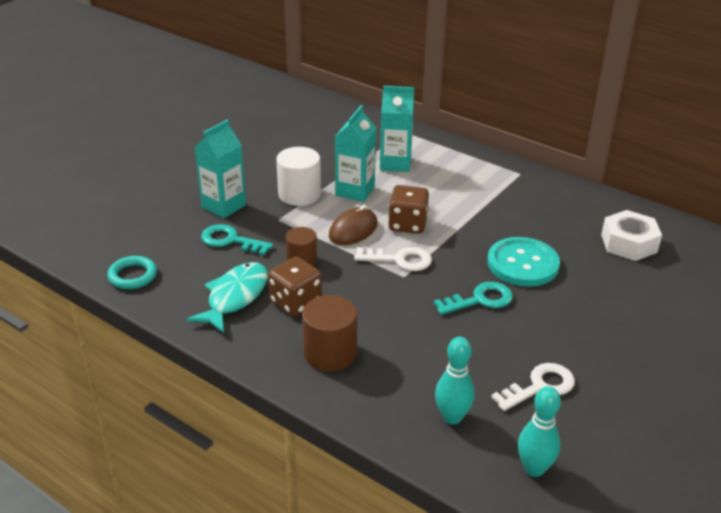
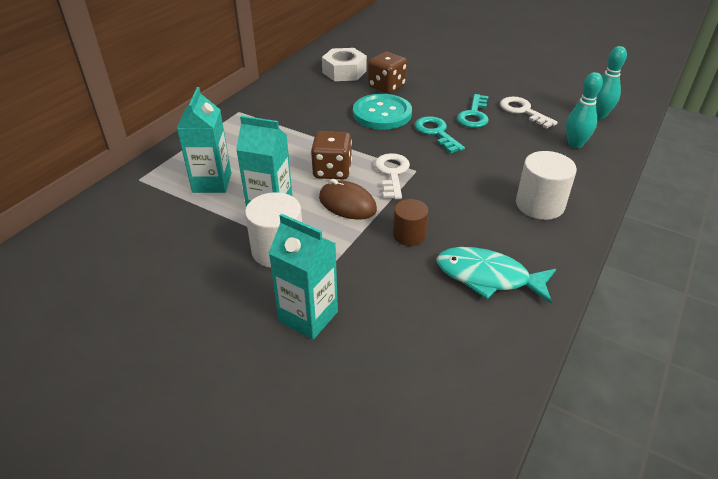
camera: 95 degrees left, 5 degrees up
turquoise ring [107,256,157,289] -> none
turquoise key [201,224,273,255] -> turquoise key moved to [457,94,489,128]
brown dice [268,257,322,317] -> brown dice moved to [368,52,407,94]
brown cylinder [302,295,357,372] -> white cylinder [516,151,577,220]

